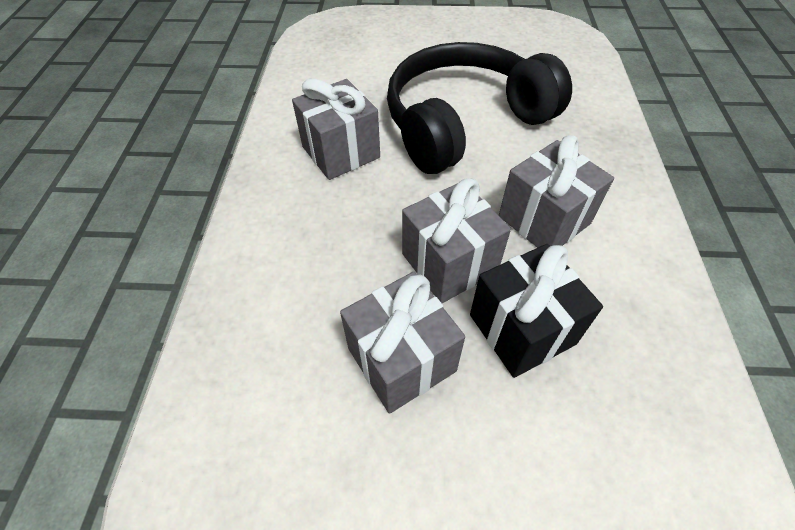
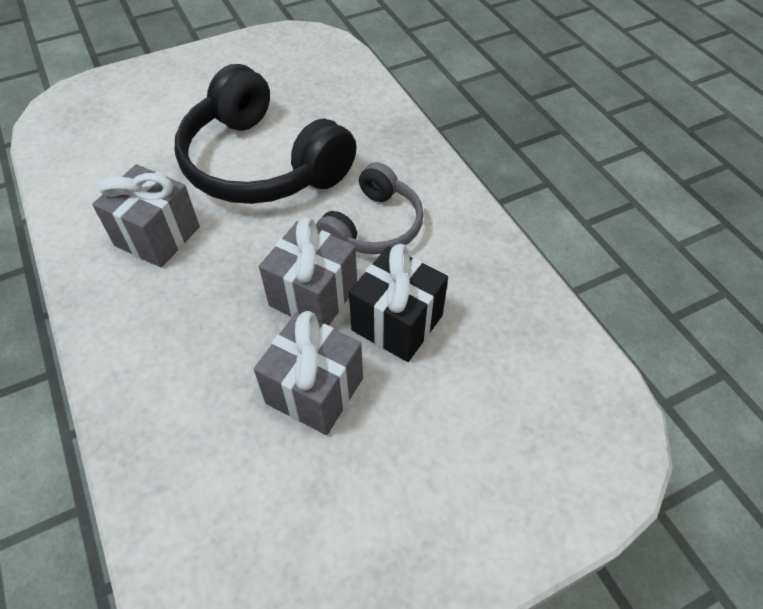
camera: 30 degrees left, 0 degrees up
black headphones [387,42,572,174] -> black headphones turned 75 degrees counterclockwise [175,64,357,204]
grey gift [499,135,614,248] -> grey headphones [316,162,424,254]

